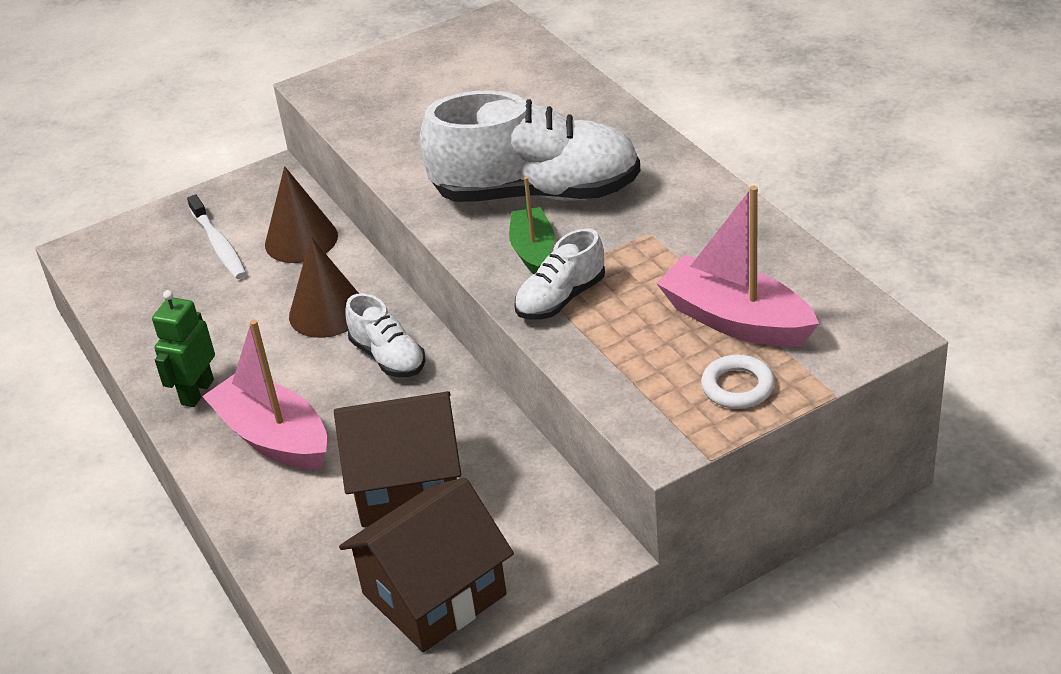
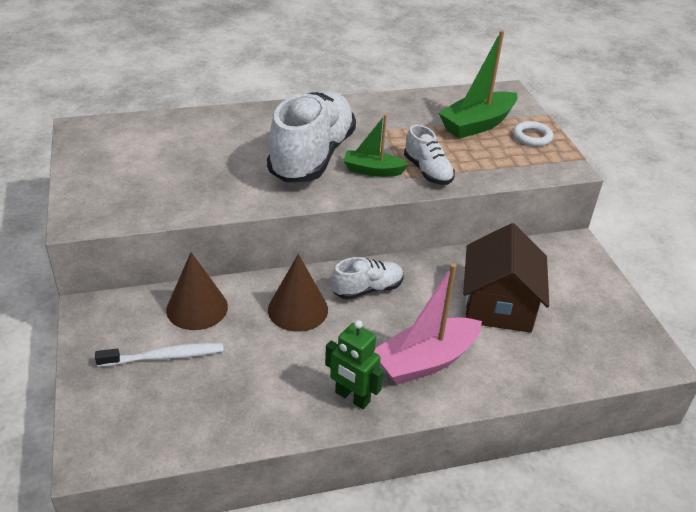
camera: 80 degrees left, 0 degrees up
brown house [339,478,514,652] -> none
pink boat [656,186,819,347] -> green boat [439,30,517,139]

